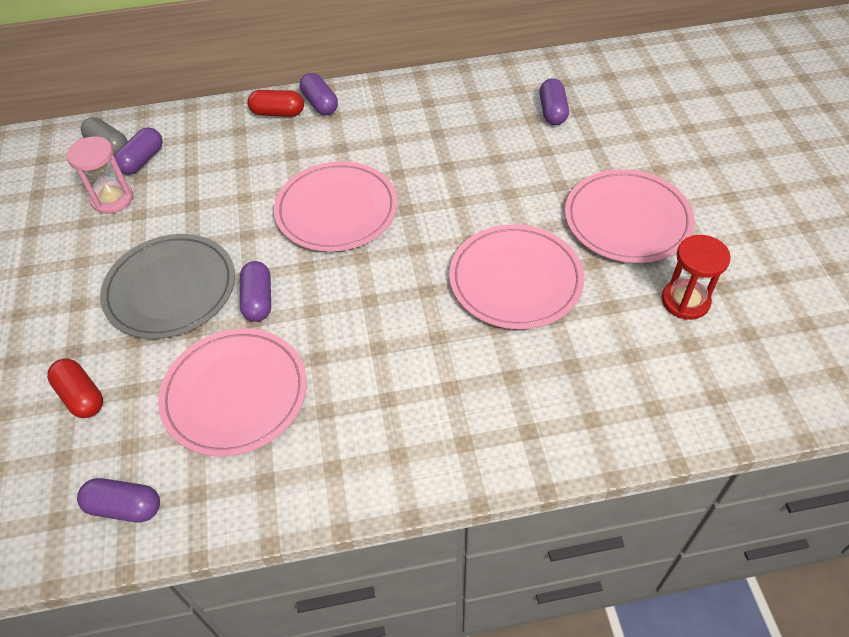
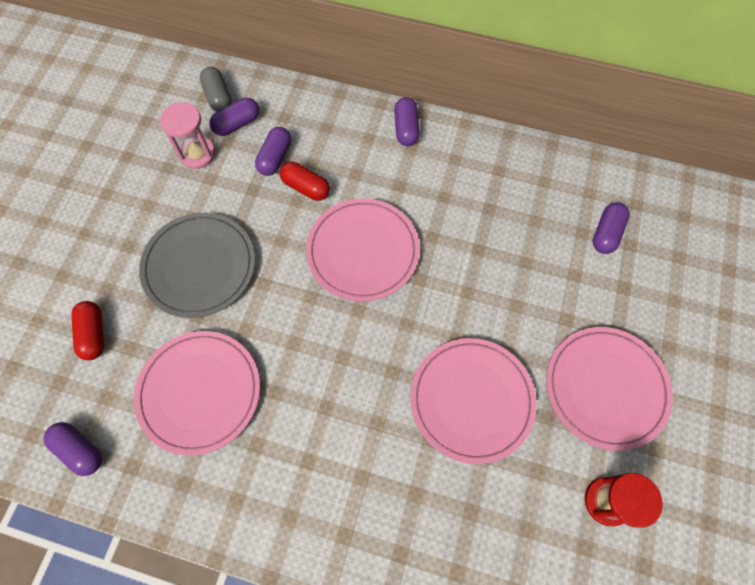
camera: 25 degrees right, 15 degrees up
purple capsule [240,261,271,322] -> purple capsule moved to [255,127,291,176]
red capsule [247,90,304,117] -> red capsule moved to [280,162,330,201]

